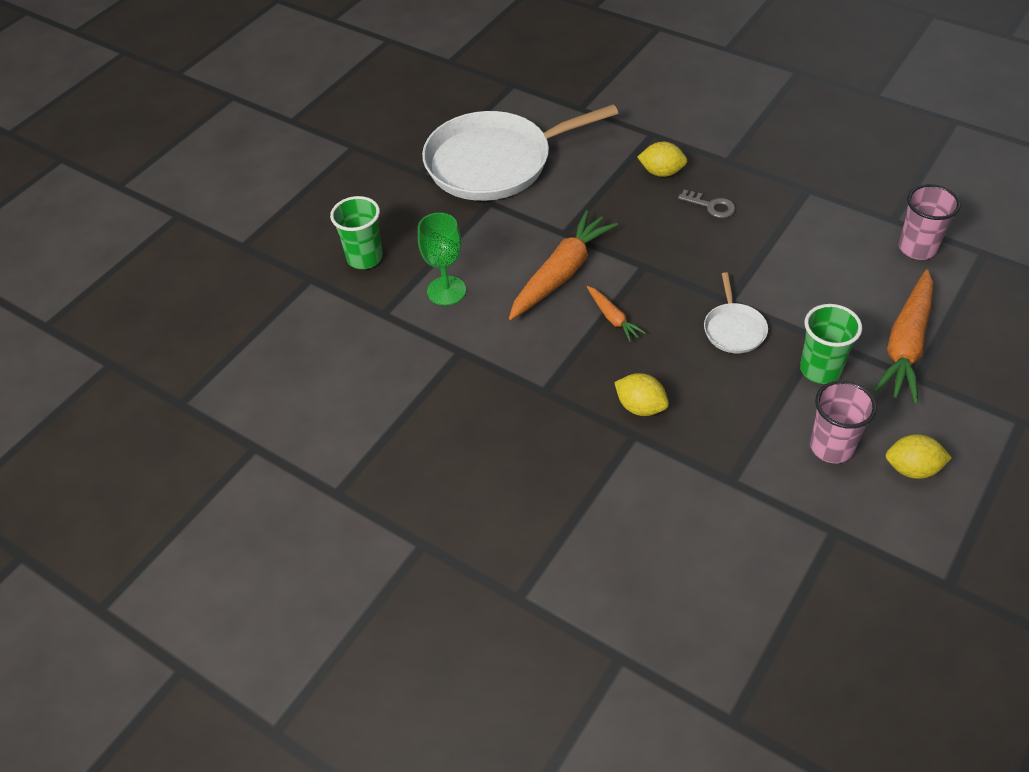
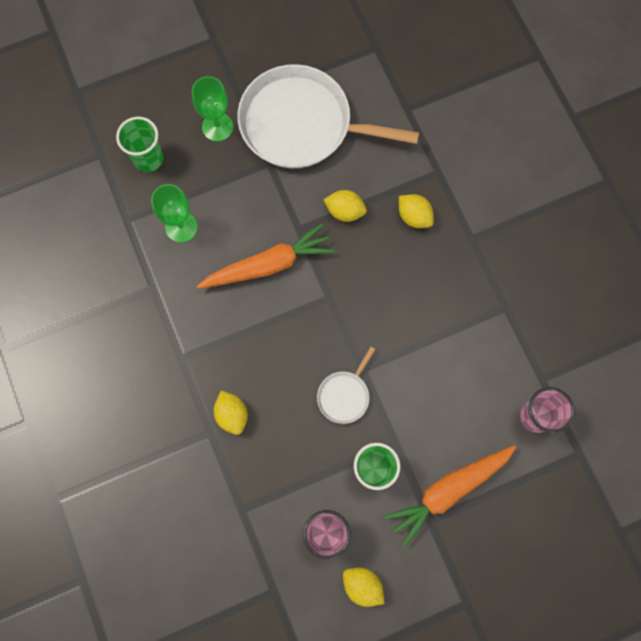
camera: 30 degrees right, 25 degrees up
orange carrot [587,286,646,342] -> none
grey key [678,189,736,218] -> none
none -> green goblet [192,76,233,142]
none -> yellow lemon [324,190,367,222]

